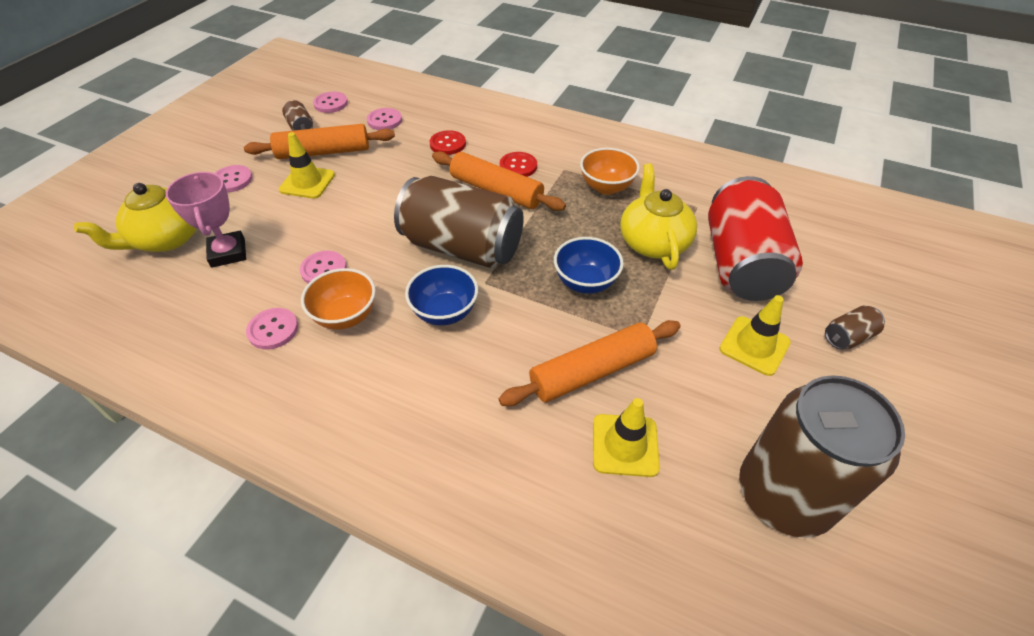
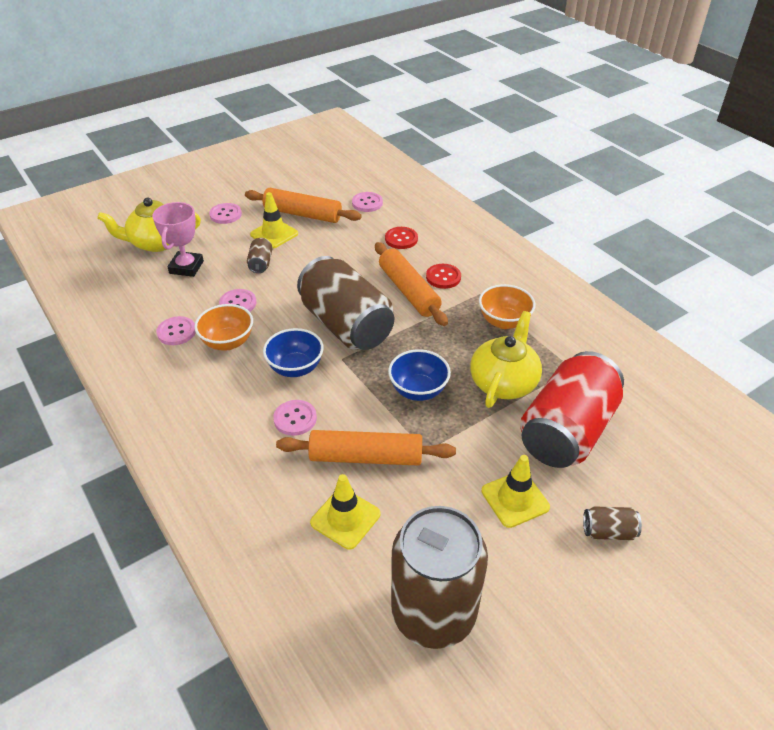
camera: 30 degrees right, 5 degrees down
brown can [282,100,313,131] -> brown can moved to [247,238,272,273]
pink button [313,92,348,113] -> pink button moved to [273,400,317,436]

